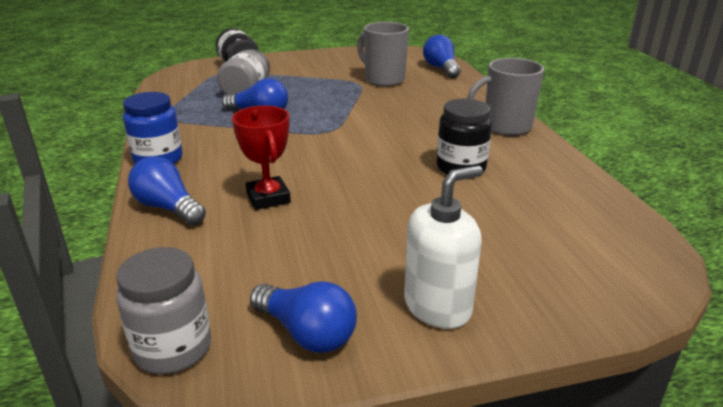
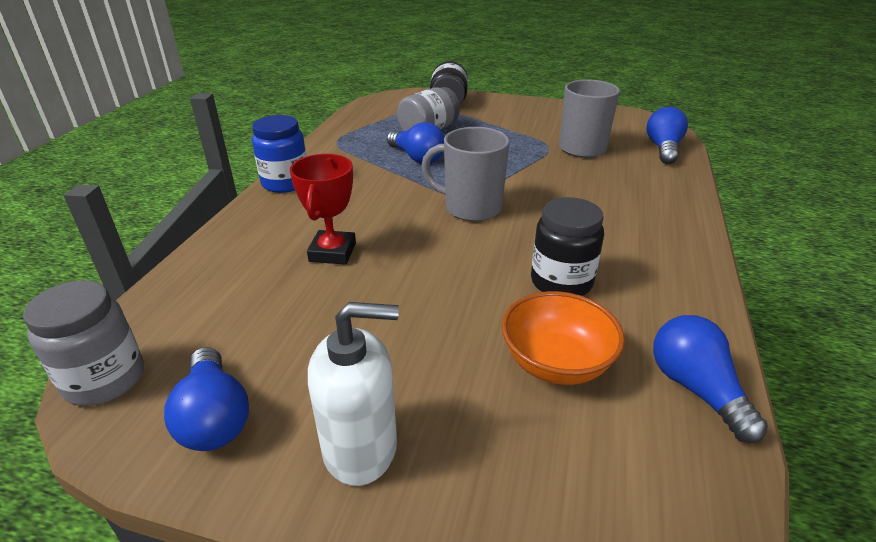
camera: 30 degrees right, 5 degrees up
blue light bulb [128,156,206,225] -> blue light bulb moved to [653,315,768,443]
grey mug [467,58,544,136] -> grey mug moved to [421,127,510,221]
none -> orange bowl [502,291,625,385]

